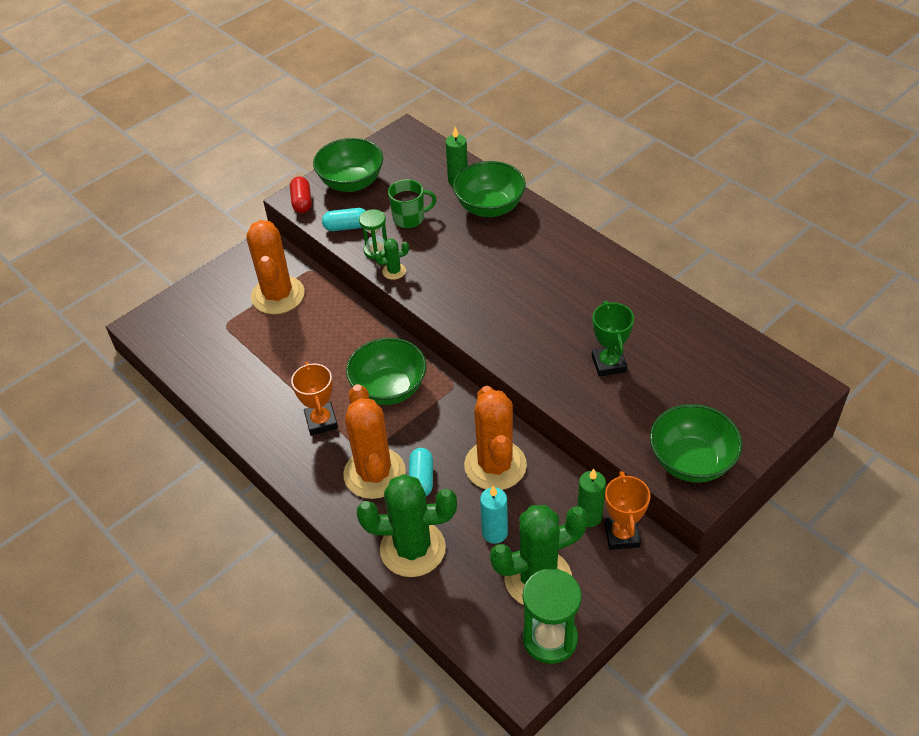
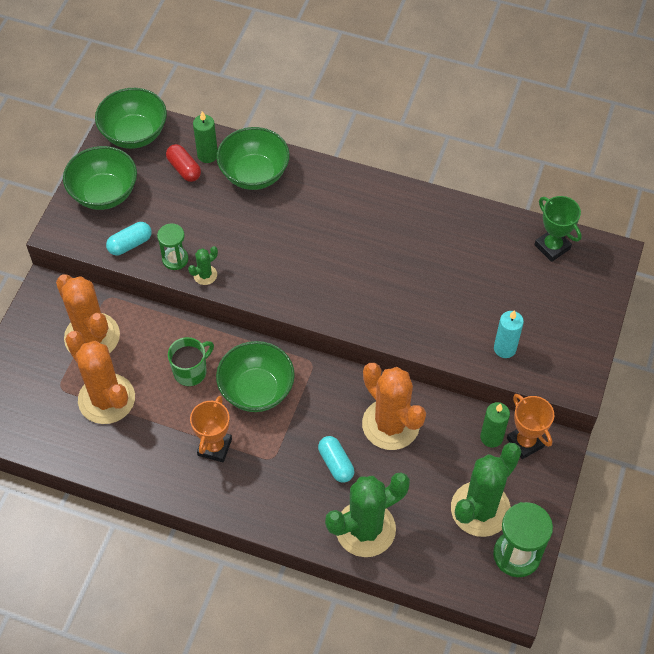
camera: 30 degrees left, 10 degrees up
red capsule [290,176,312,213] -> red capsule moved to [166,144,201,182]
orange trophy [291,362,338,436] -> orange trophy turned 60 degrees clockwise [190,396,232,462]
orange cactus [343,384,406,499] -> orange cactus moved to [65,331,135,424]
green mug [388,179,437,229] -> green mug moved to [168,337,214,386]
turquoise candle [480,486,508,544] -> turquoise candle moved to [494,310,524,358]
green trophy [592,301,634,377] -> green trophy moved to [534,196,582,262]
green bowl [650,404,742,483] -> green bowl moved to [95,88,167,149]

